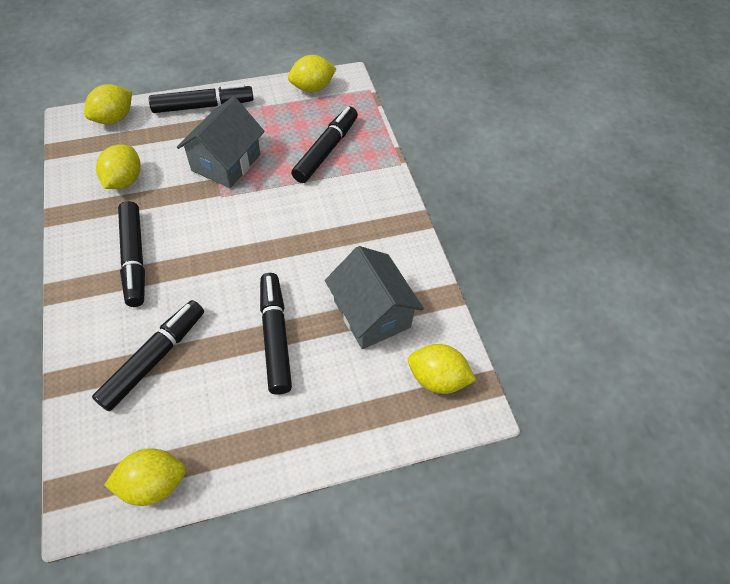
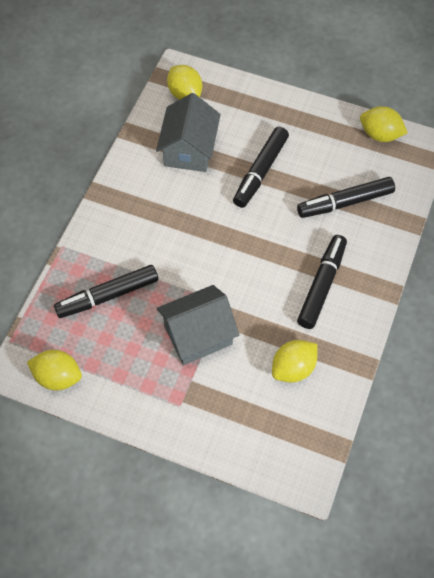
camera: 140 degrees left, 5 degrees up
yellow lemon [84,84,132,124] -> none
black marker [149,84,254,113] -> none

